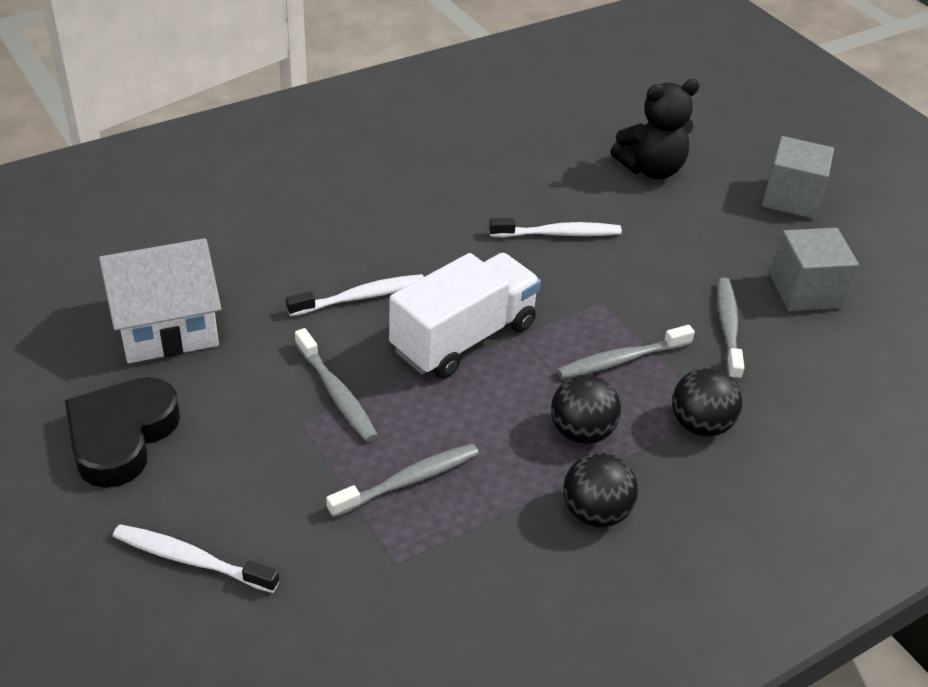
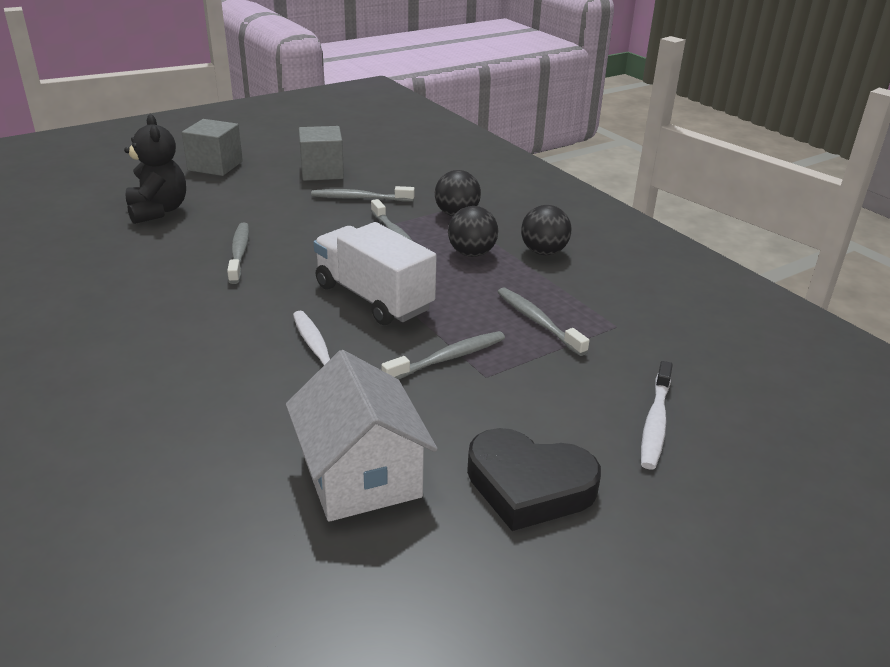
camera: 90 degrees left, 10 degrees down
white toothbrush [489,218,622,237] -> grey toothbrush [227,223,249,284]

